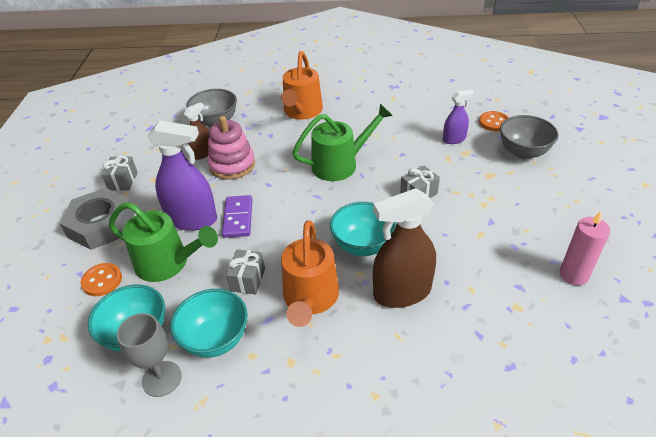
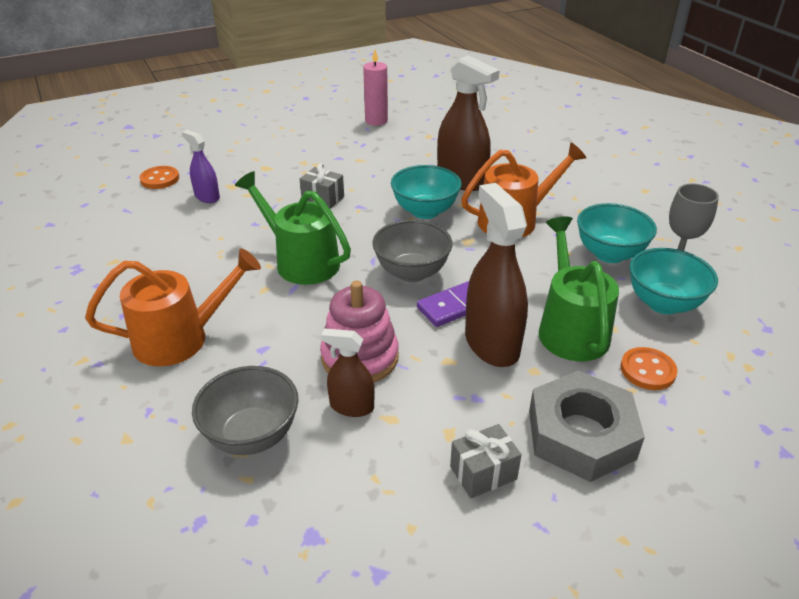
camera: 120 degrees left, 5 degrees down
purple spray bottle [147,121,217,231] -> brown spray bottle [465,183,528,367]
grey gift [226,250,265,294] -> none
grey bowl [500,115,558,160] -> grey bowl moved to [372,220,453,282]

